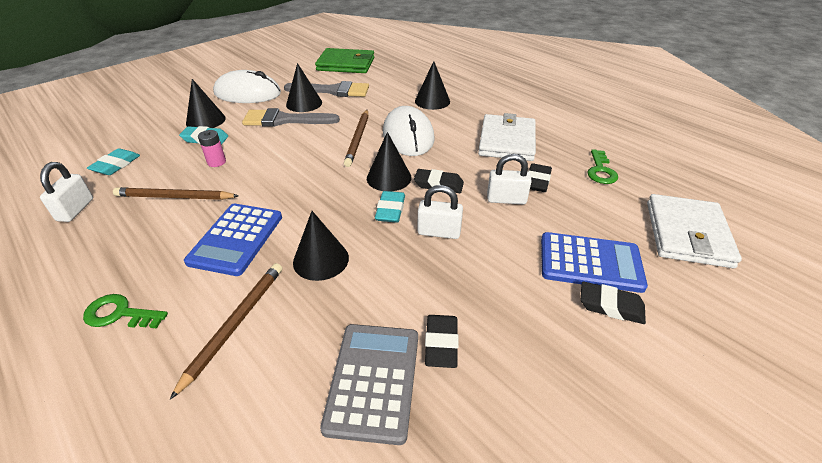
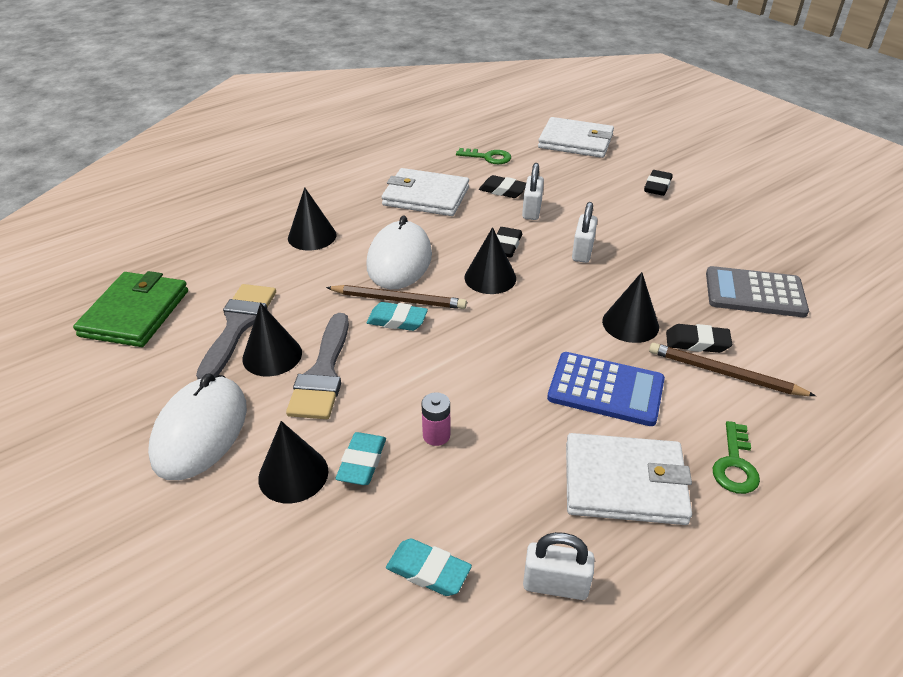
camera: 85 degrees left, 0 degrees up
brown pencil [113,187,239,200] -> none
turquoise eraser [375,191,405,223] -> turquoise eraser moved to [367,302,428,331]
white mouse [383,106,434,156] -> white mouse turned 75 degrees counterclockwise [366,216,432,289]
black eraser [425,315,459,368] -> black eraser moved to [666,324,732,353]
blue calculator [541,232,648,293] -> none
none -> white wallet [566,433,692,525]

